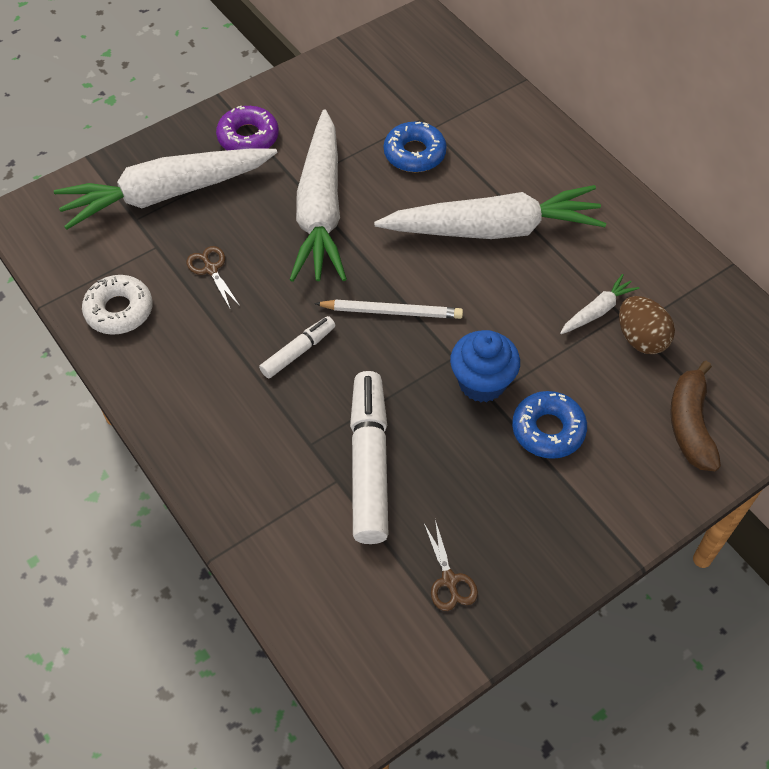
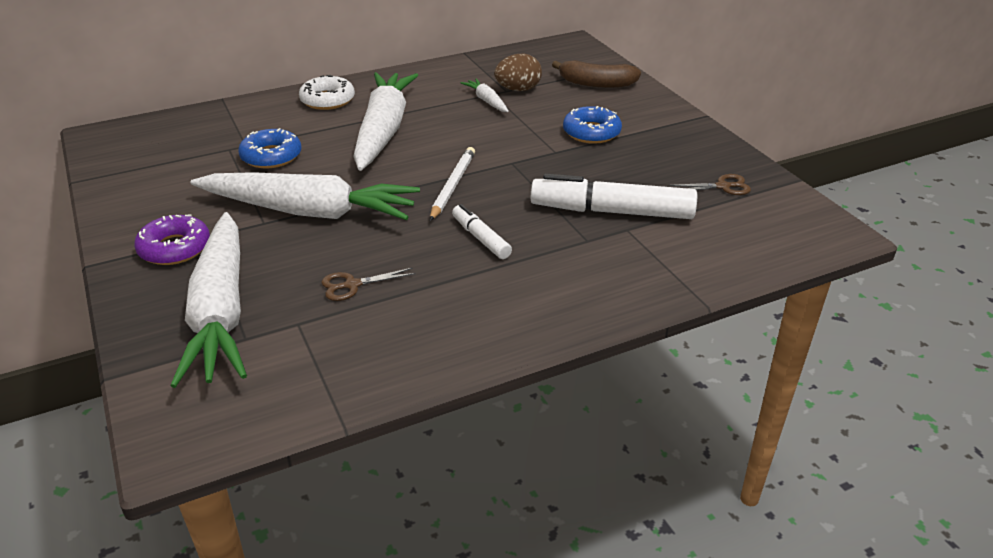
camera: 80 degrees left, 20 degrees down
white donut [82,275,153,335] -> white donut moved to [299,75,355,110]
blue cupcake [450,330,520,402] -> none

